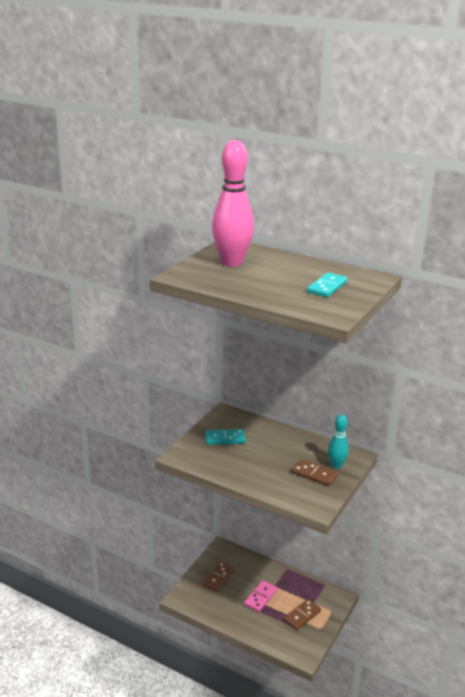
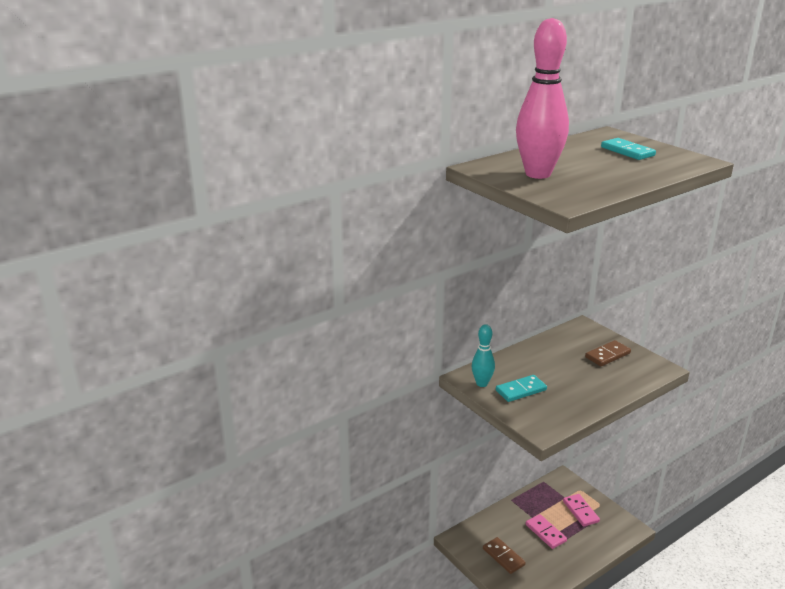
camera: 65 degrees left, 0 degrees up
turquoise domino [205,429,246,445] -> turquoise domino turned 45 degrees clockwise [496,375,547,402]
brown domino [284,599,321,630] -> pink domino [563,494,600,527]
turquoise bowling pin [328,414,349,469] -> turquoise bowling pin moved to [472,324,495,387]

